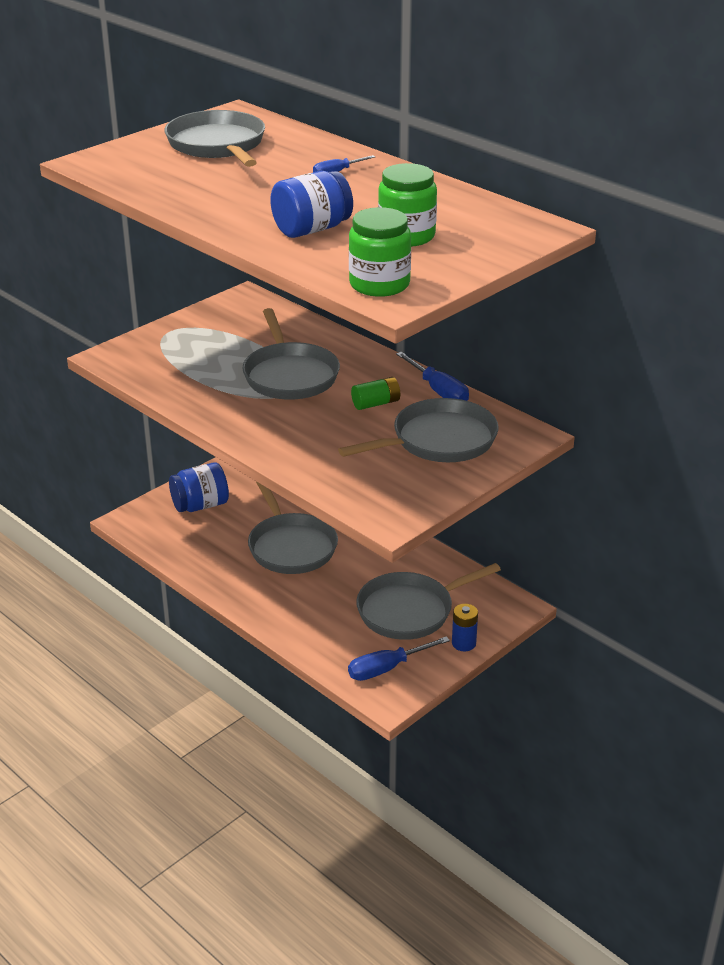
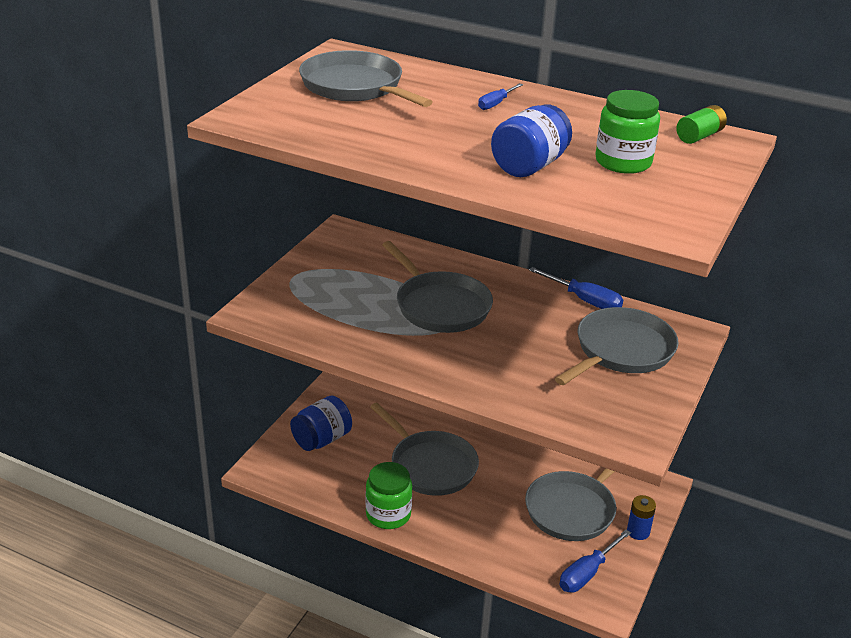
camera: 20 degrees left, 0 degrees up
green jar [349,207,411,297] -> green jar moved to [366,462,412,529]
green battery [351,377,400,410] -> green battery moved to [676,105,727,144]

